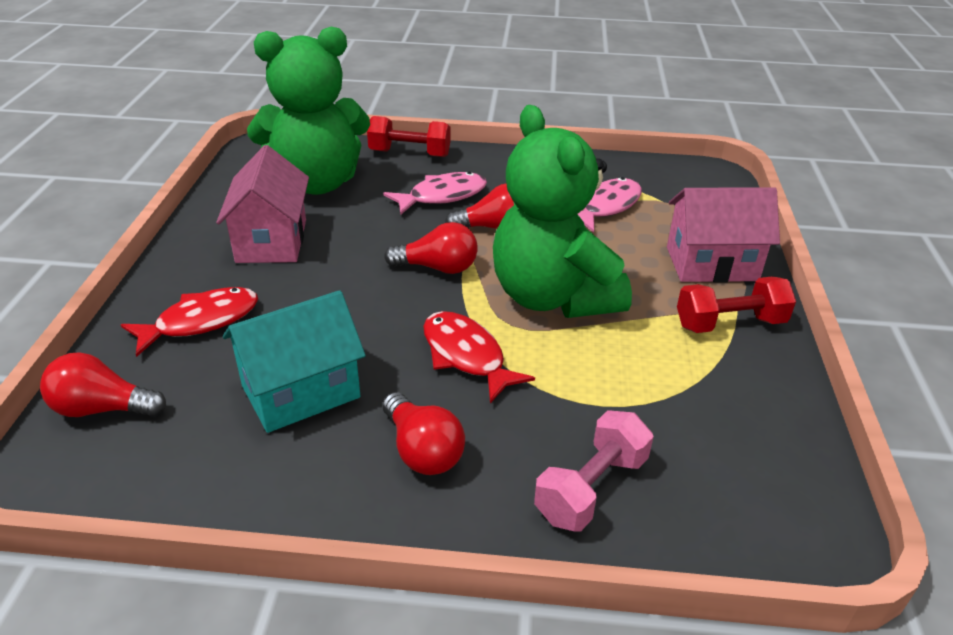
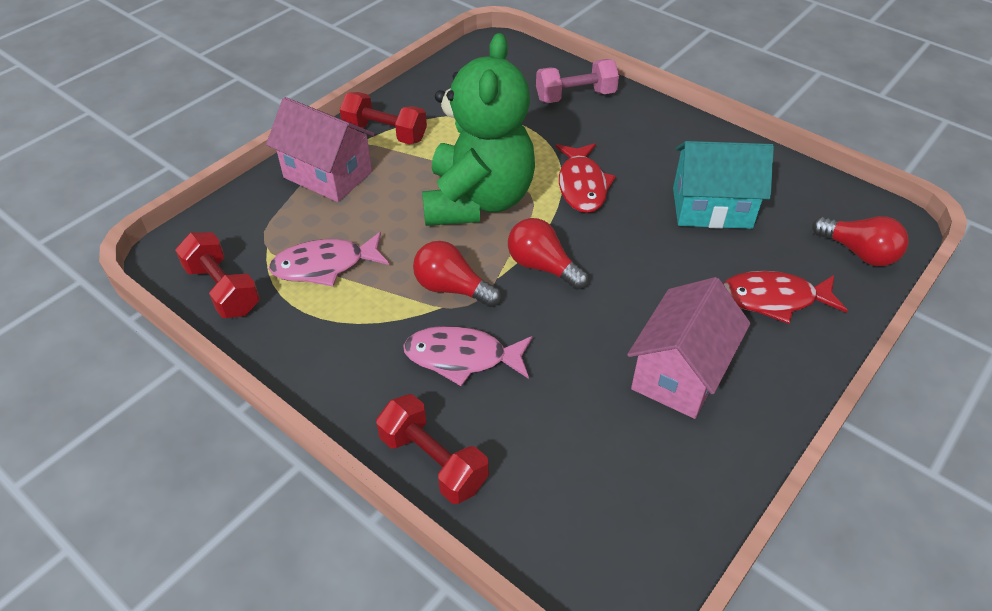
camera: 145 degrees left, 10 degrees up
green teddy bear [247,27,370,195] -> none
red light bulb [383,392,465,475] -> none
none -> red dumbbell [175,232,260,318]

